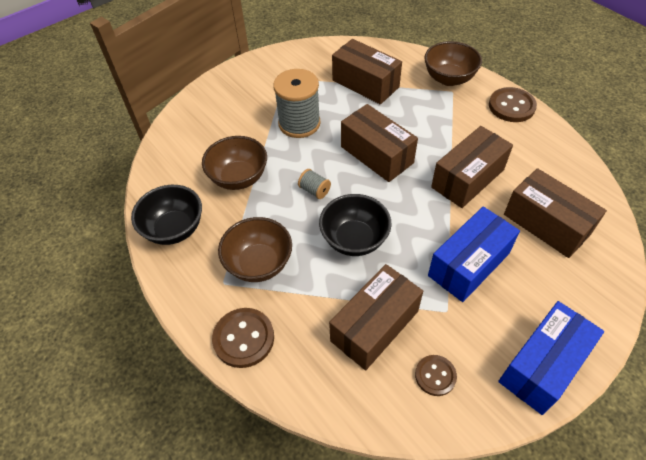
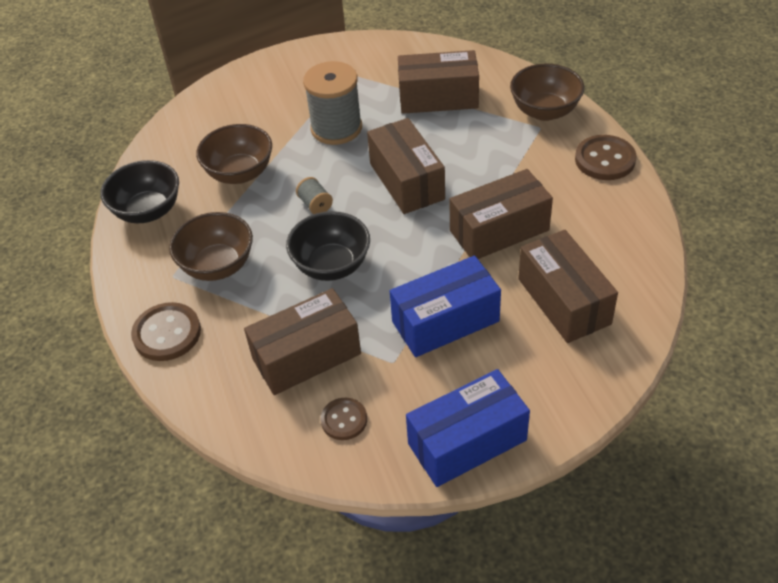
camera: 20 degrees right, 5 degrees down
brown box [332,39,402,104] -> brown box turned 60 degrees counterclockwise [398,50,479,114]

